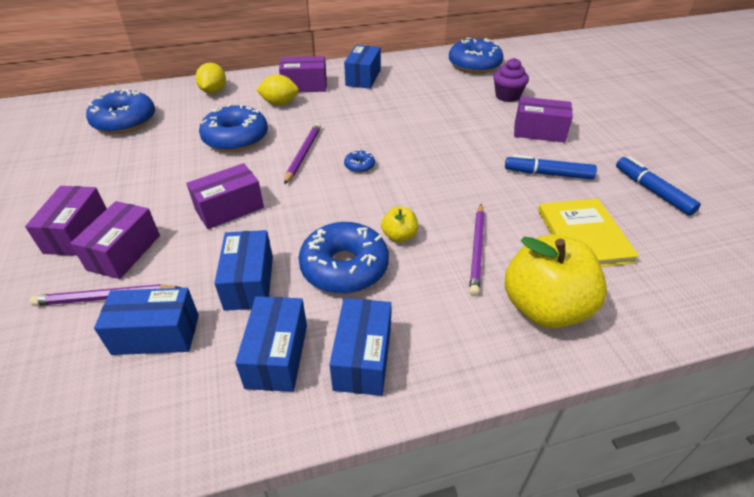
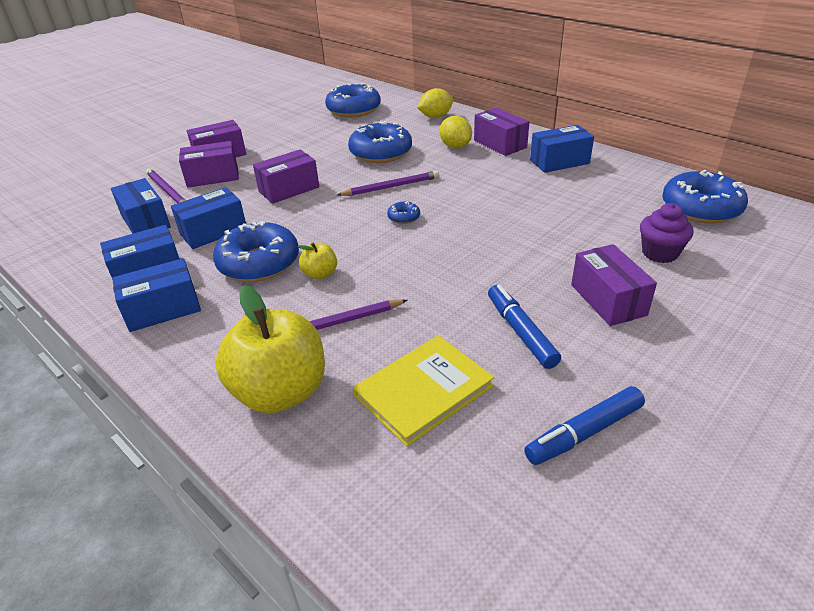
camera: 60 degrees right, 5 degrees down
purple box [186,163,264,229] -> purple box turned 60 degrees counterclockwise [253,149,319,204]
blue marker [616,156,701,216] -> blue marker turned 150 degrees counterclockwise [524,386,645,465]

